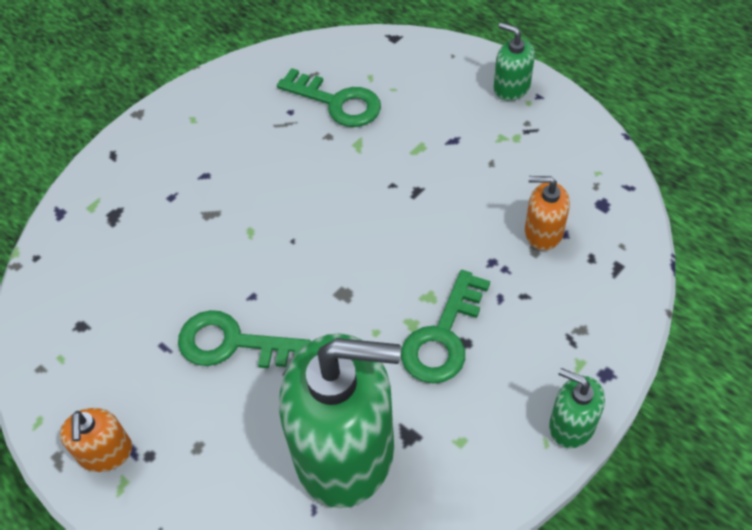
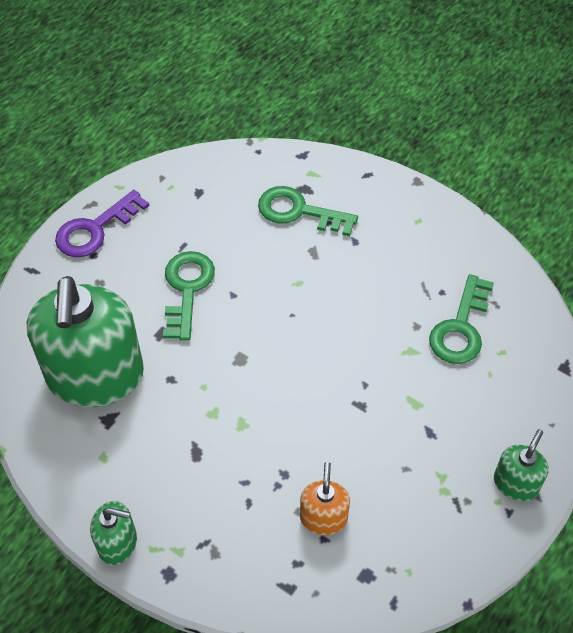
camera: 80 degrees right, 0 degrees up
orange soap dispenser [60,408,132,472] -> purple key [55,190,149,257]
green key [401,270,490,383] -> green key moved to [258,186,358,236]
green soap dispenser [549,368,605,448] -> green soap dispenser turned 75 degrees clockwise [90,501,137,565]

